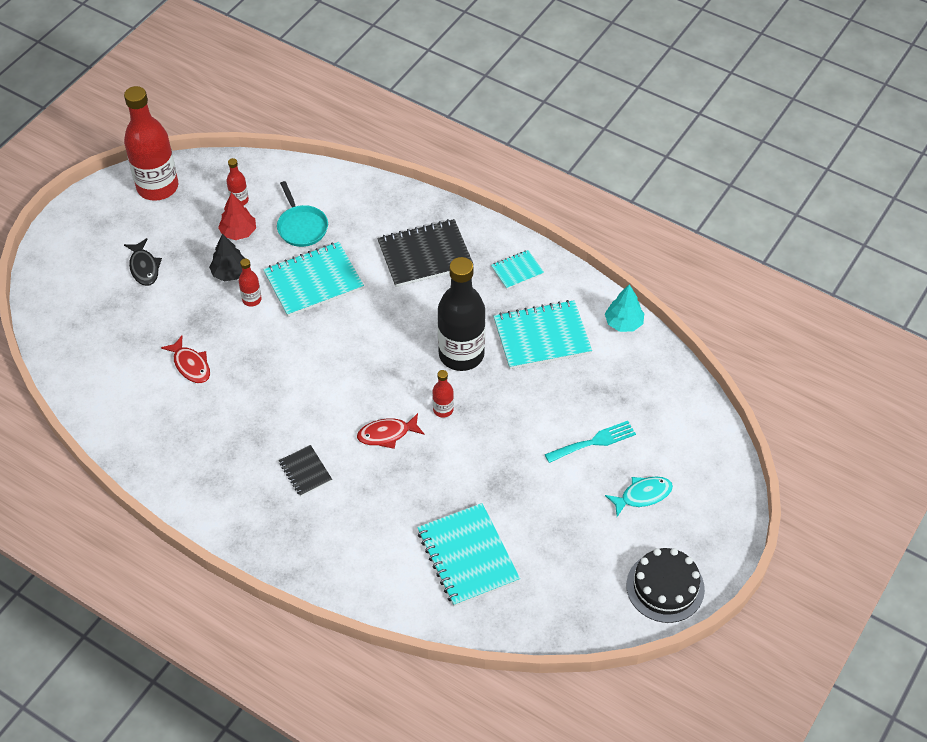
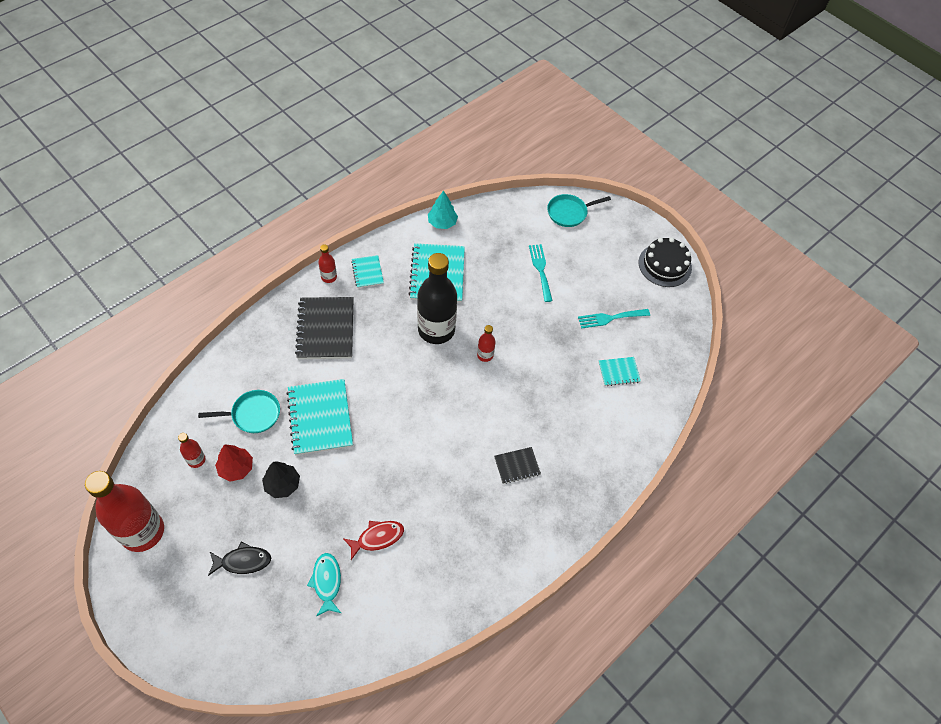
camera: 80 degrees left, 5 degrees up
red bottle [239,259,262,307] -> red bottle moved to [318,244,337,283]
red fish [357,413,425,449] -> none
turquoise notebook [417,503,520,607] -> turquoise notebook [598,357,641,386], size x0.52
turquoise fish [605,477,673,517] -> turquoise fish moved to [307,553,341,617]
none -> turquoise pan [547,194,611,227]
none -> turquoise fork [578,309,650,329]

